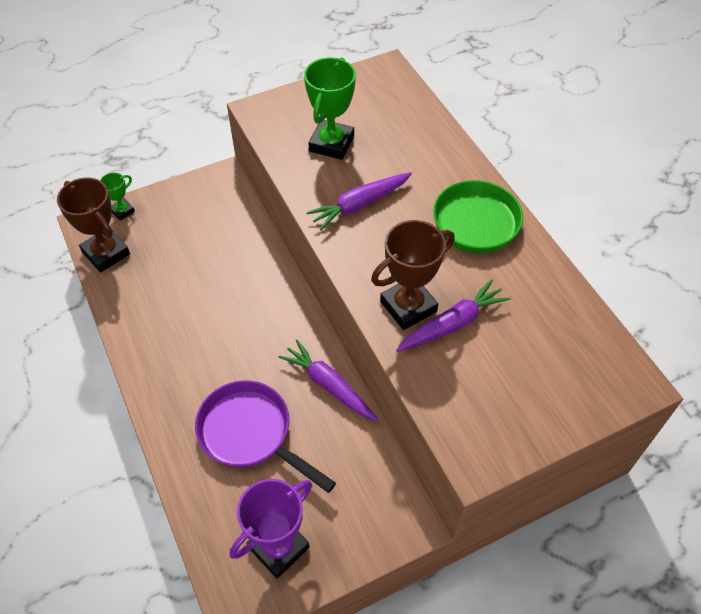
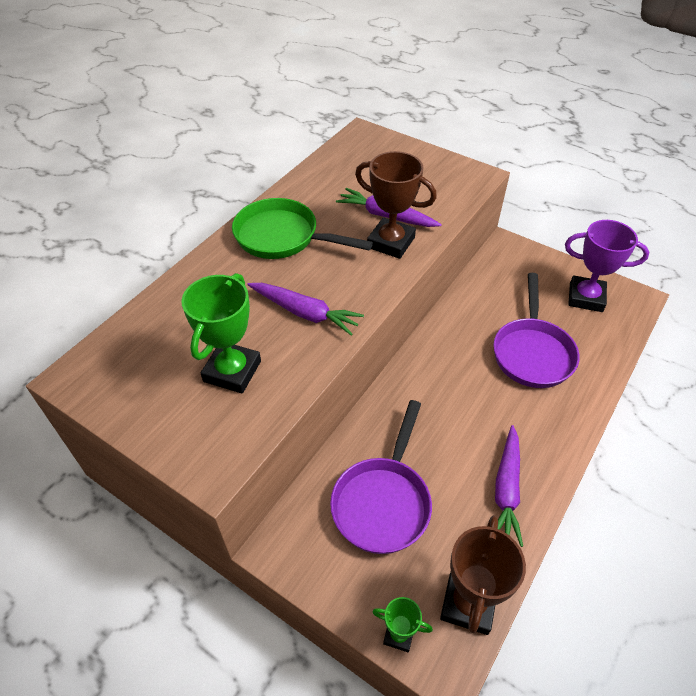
camera: 120 degrees left, 5 degrees down
purple carrot [278,340,378,421] -> purple carrot moved to [495,425,523,547]
green trophy [304,57,356,160] -> green trophy turned 60 degrees counterclockwise [181,273,261,393]
none -> purple pan [330,400,432,554]

